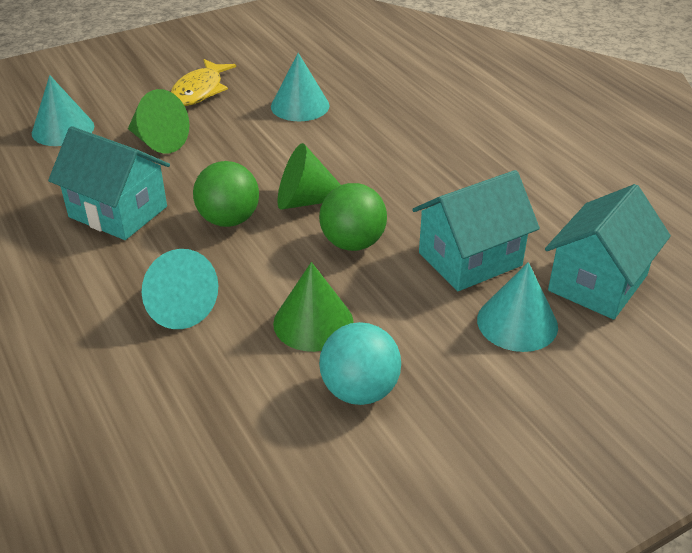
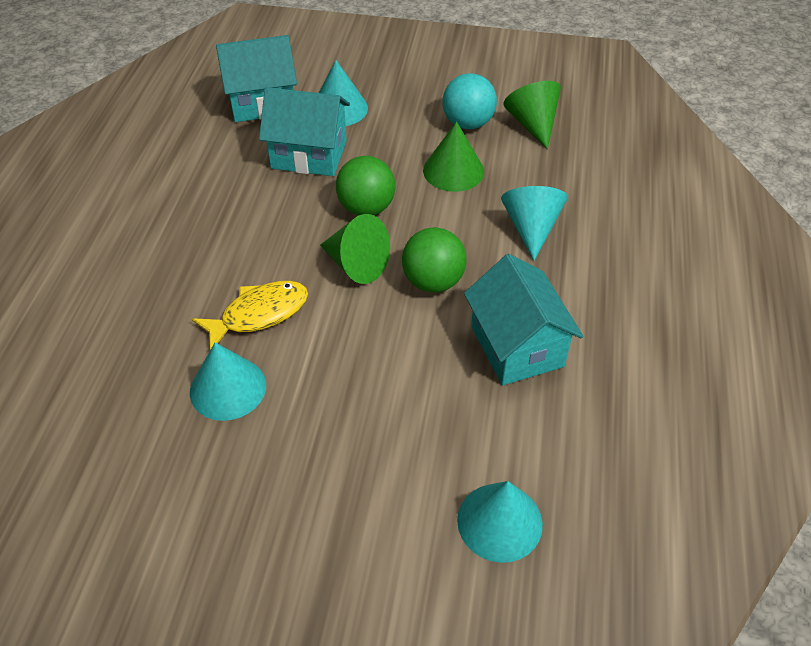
camera: 140 degrees left, 10 degrees up
green cone [128,89,190,153] -> green cone moved to [503,81,561,149]
yellow fish [171,59,236,106] -> yellow fish moved to [192,281,308,350]

